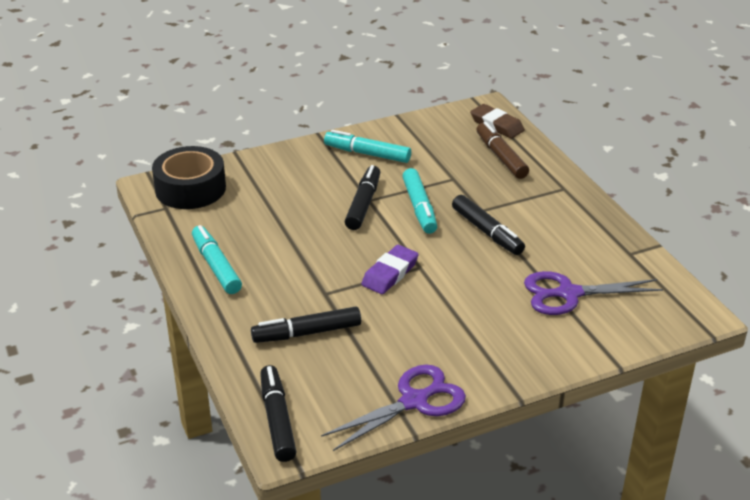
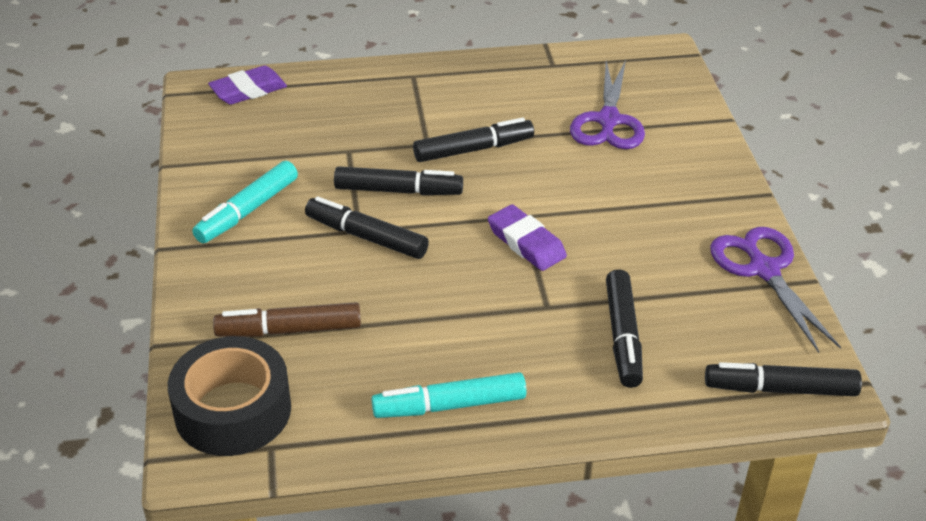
camera: 75 degrees left, 5 degrees up
turquoise marker [402,168,437,234] -> black marker [334,167,463,195]
brown eraser [470,104,525,139] -> purple eraser [208,65,287,105]
brown marker [476,122,529,179] -> brown marker moved to [213,302,361,337]

